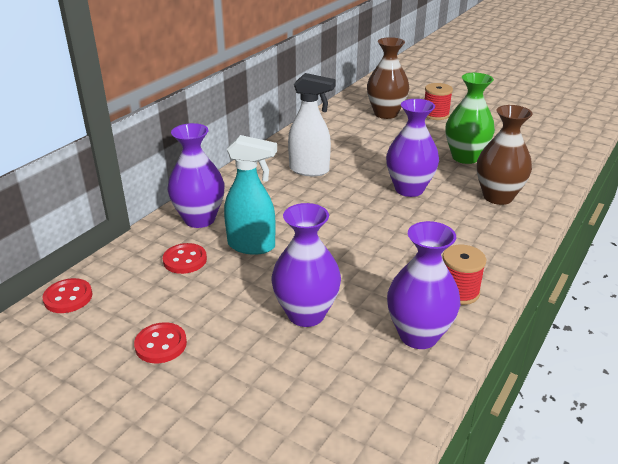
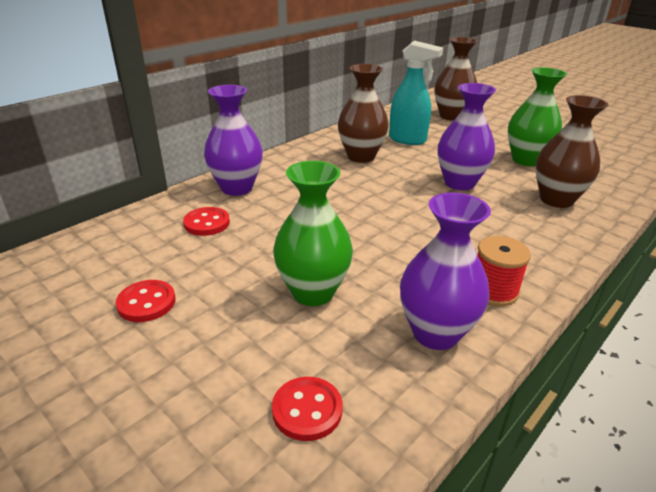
camera: 10 degrees right, 0 degrees up
red button [42,278,93,313] -> red button moved to [272,377,343,441]
turquoise spray bottle [224,135,277,255] -> turquoise spray bottle moved to [389,41,443,145]
purple vase [272,203,341,327] -> green vase [273,161,353,306]
white spray bottle [288,73,336,176] -> brown vase [338,64,389,163]
red spool [425,83,453,120] -> none

